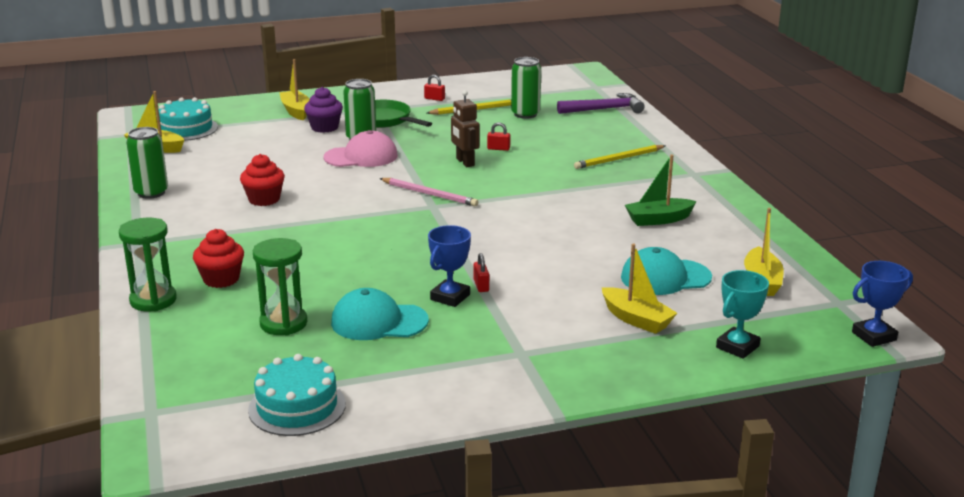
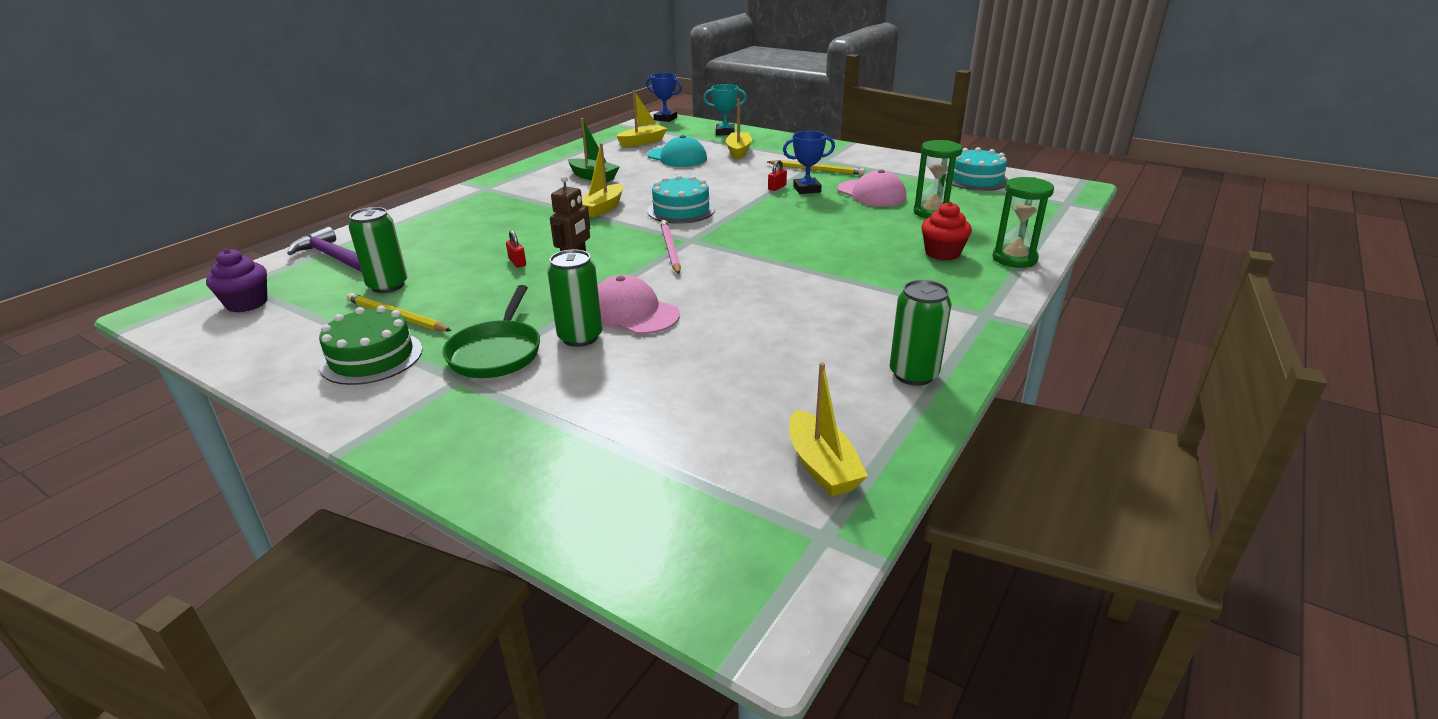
camera: 130 degrees left, 5 degrees up
turquoise cake [159,97,218,141] -> turquoise cake moved to [648,175,715,224]
red cupcake [240,154,285,206] -> none
yellow boat [279,59,310,120] -> yellow boat moved to [582,143,623,218]
purple cupcake [304,87,343,133] -> purple cupcake moved to [206,249,267,312]
turquoise cap [331,288,429,340] -> pink cap [837,169,906,207]
red padlock [424,75,445,101] -> green cake [319,306,423,385]
yellow pencil [574,145,665,169] -> yellow pencil moved to [767,160,865,175]

